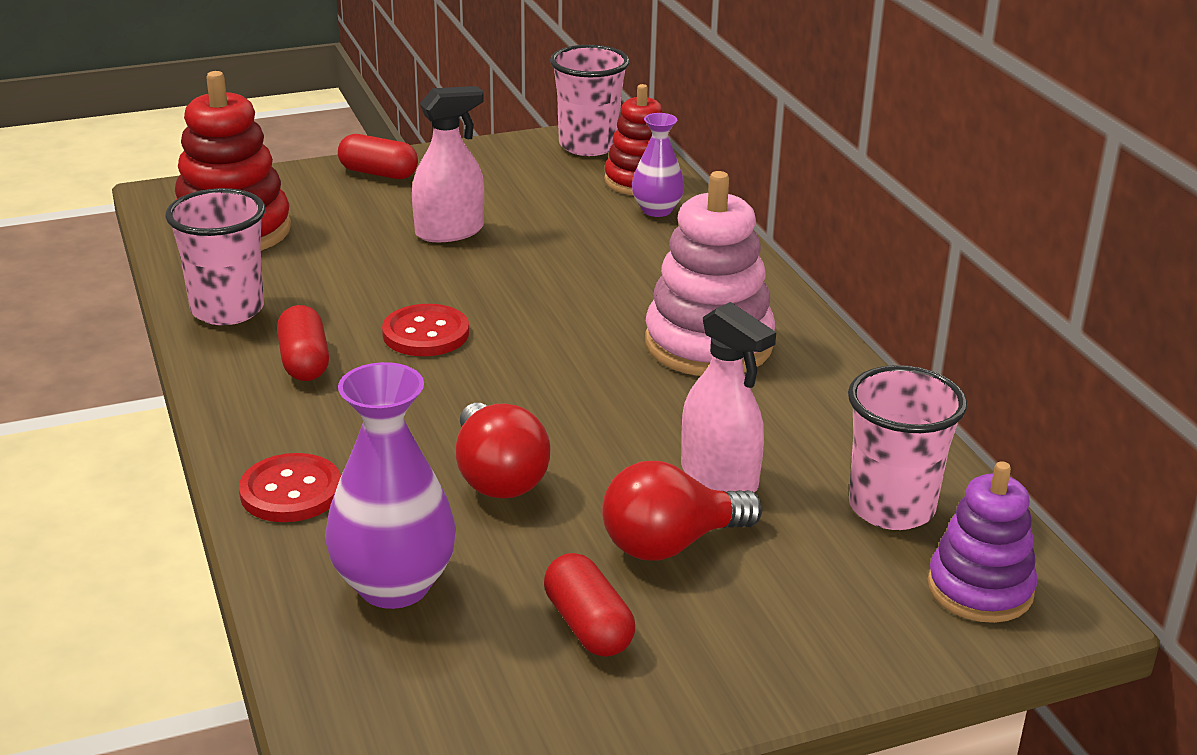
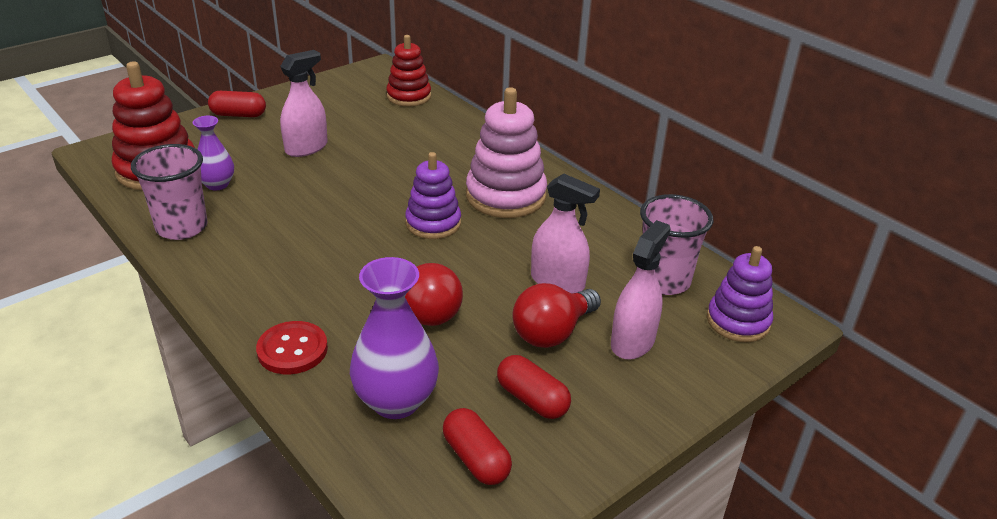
camera: 20 degrees left, 5 degrees up
red capsule [277,305,329,381] -> red capsule moved to [443,408,512,485]
red button [382,304,469,356] -> none
pink cup [550,45,630,156] -> none
purple vase [632,113,684,217] -> purple vase moved to [192,116,234,191]
none -> purple stacking toy [405,152,461,239]
none -> pink spray bottle [611,220,671,360]

